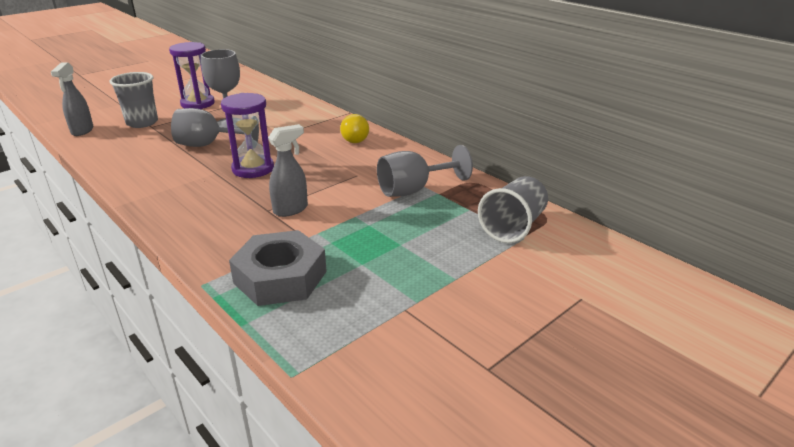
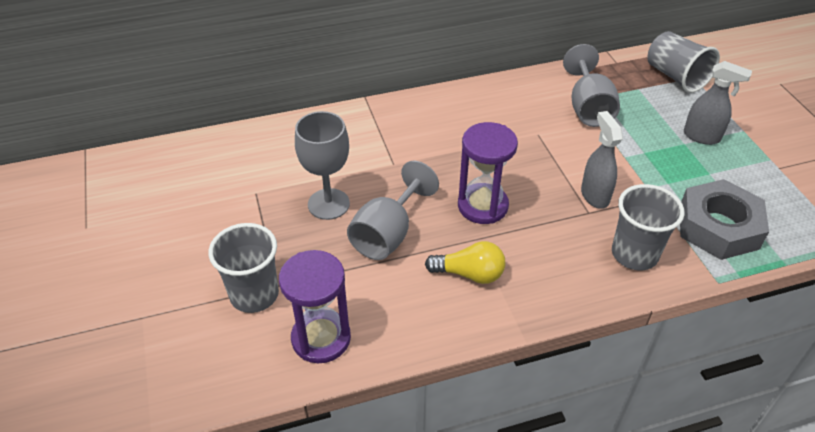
camera: 65 degrees left, 15 degrees up
grey spray bottle [51,62,93,136] -> grey spray bottle moved to [684,61,752,145]
purple hourglass [169,42,215,109] -> purple hourglass moved to [279,250,351,363]
yellow light bulb [340,114,369,143] -> yellow light bulb moved to [425,241,505,284]
none -> grey cup [612,184,684,270]

